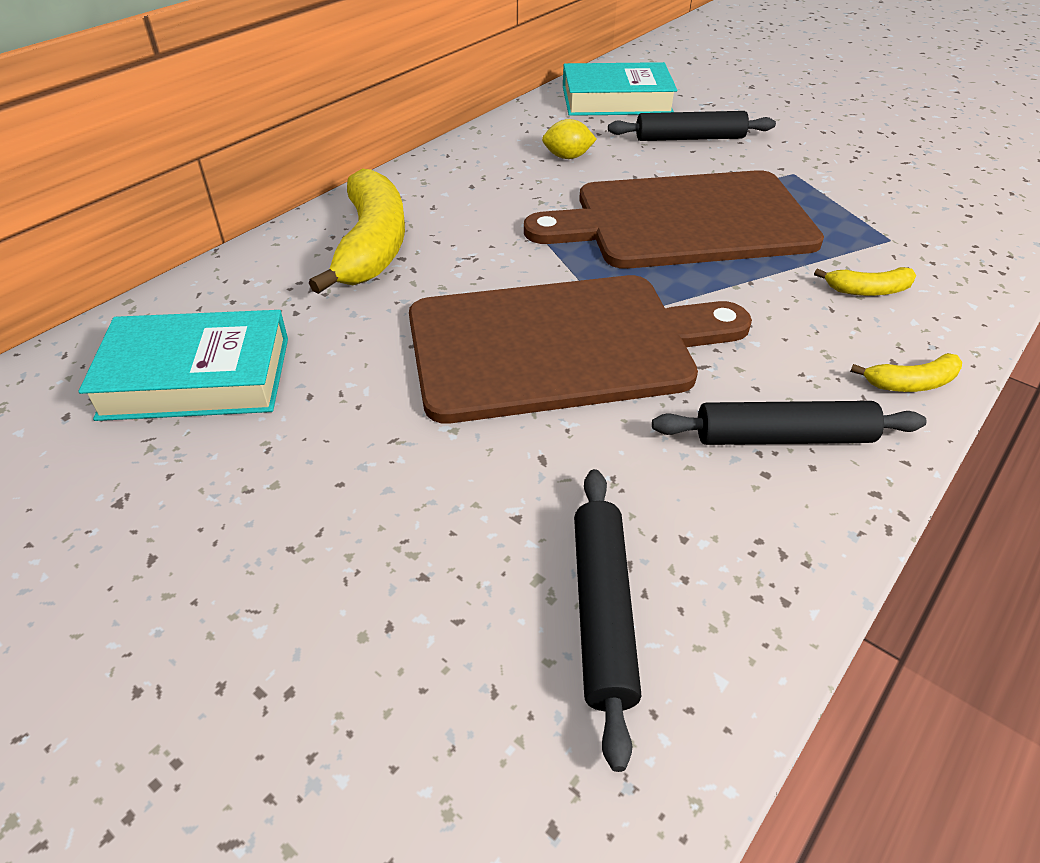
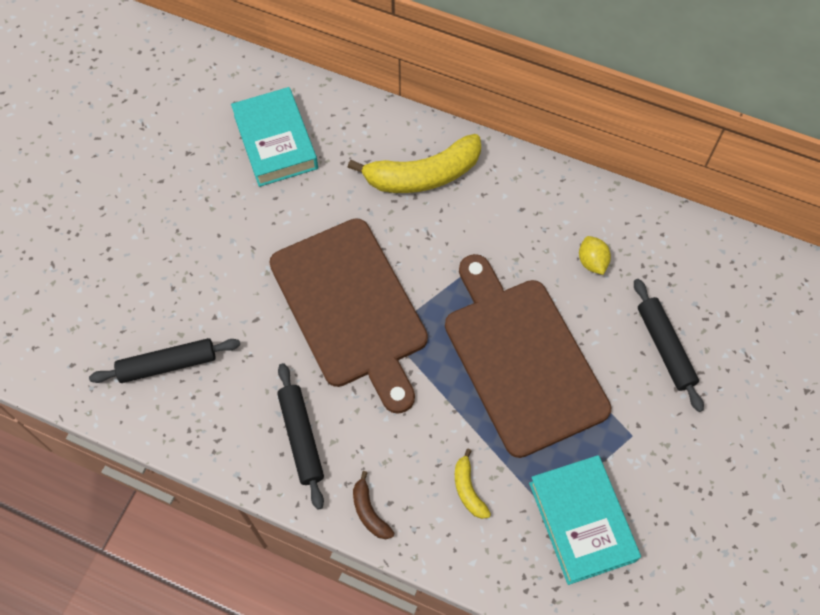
camera: 75 degrees right, 20 degrees up
turquoise book [563,62,677,116] -> turquoise book moved to [529,455,641,585]
yellow banana [850,353,962,392] -> brown banana [353,471,394,539]

